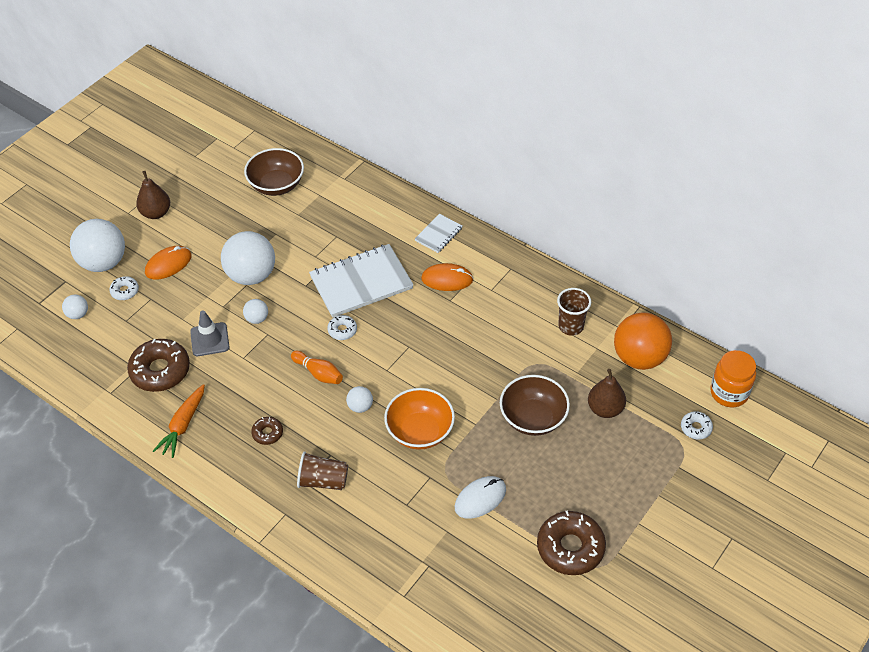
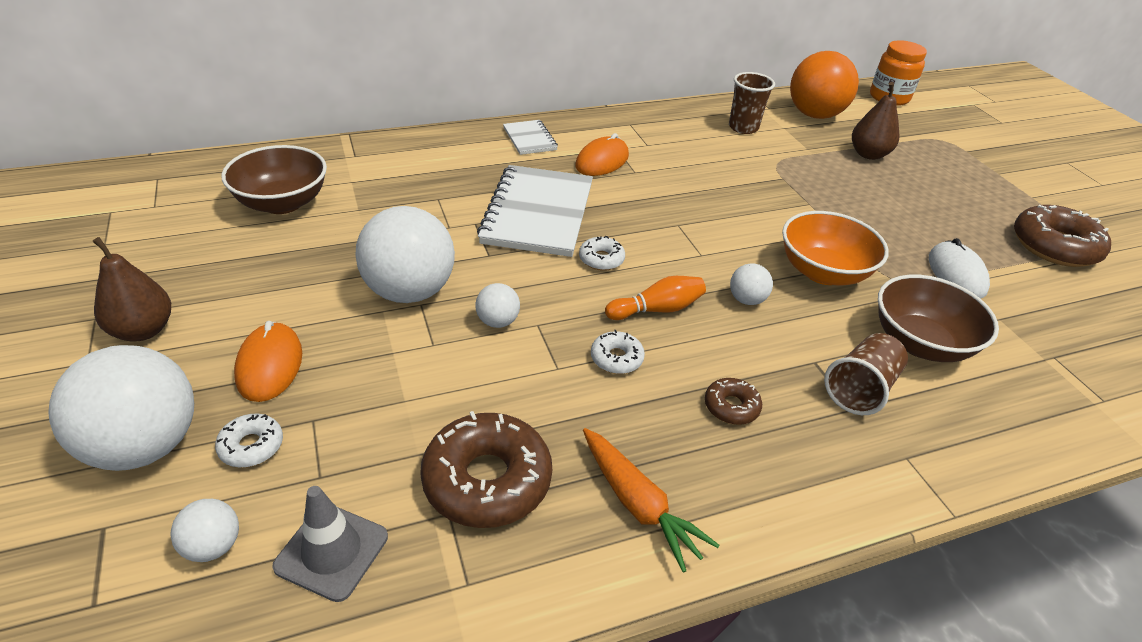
camera: 60 degrees left, 10 degrees down
grey traffic cone [190,310,229,356] -> grey traffic cone moved to [272,486,388,602]
brown bowl [500,375,570,436] -> brown bowl moved to [878,275,999,362]
white donut [681,411,713,439] -> white donut moved to [591,330,645,374]

